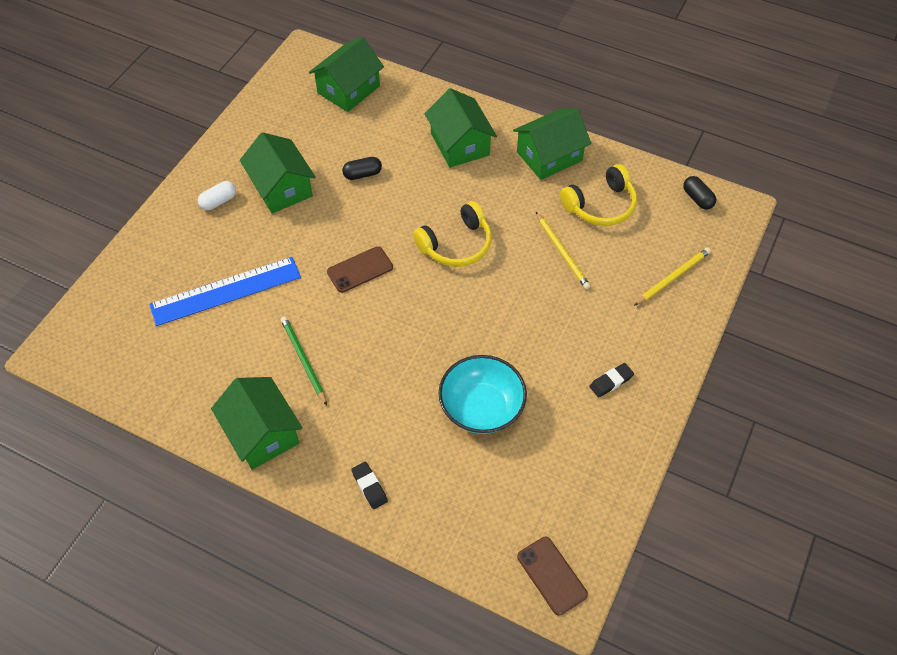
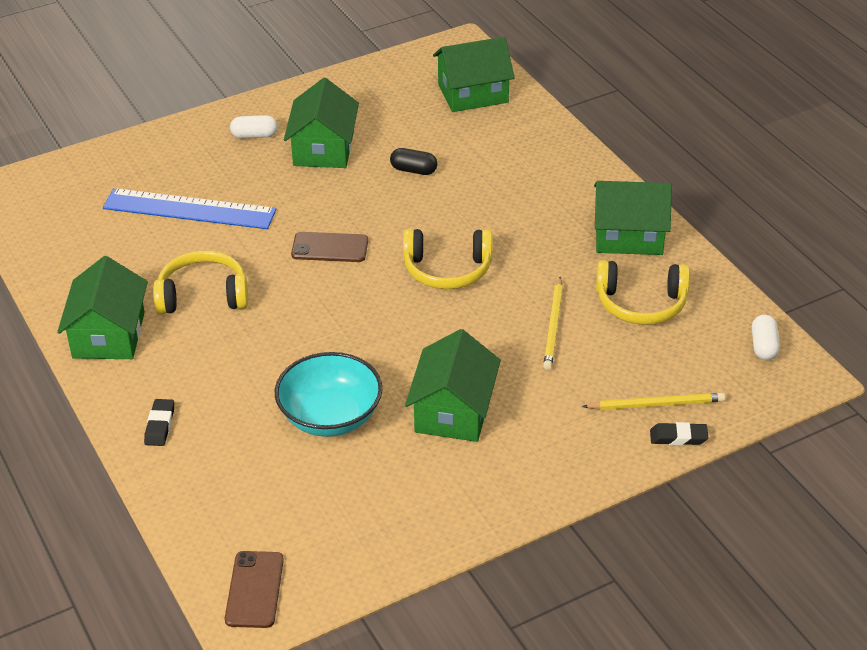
camera: 35 degrees right, 15 degrees down
green pencil [281,316,327,406] -> yellow headphones [153,251,248,314]
green house [424,88,497,168] -> green house moved to [405,329,501,442]
black eraser [589,363,634,398] -> black eraser moved to [650,422,709,445]
black capsule [683,176,716,210] -> white capsule [752,315,780,360]

